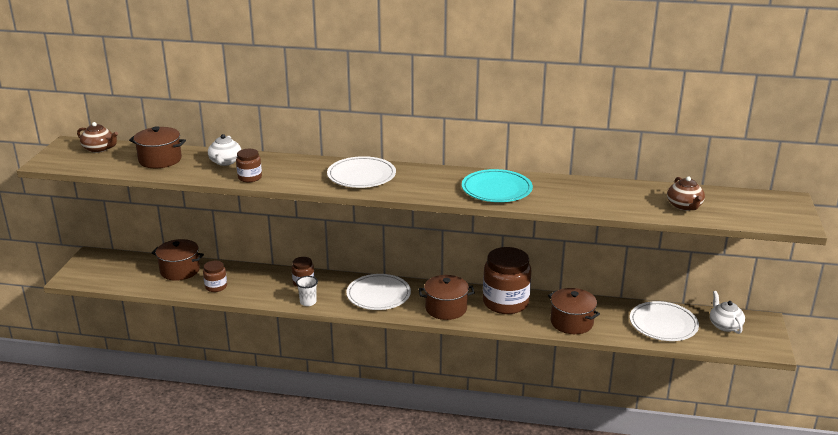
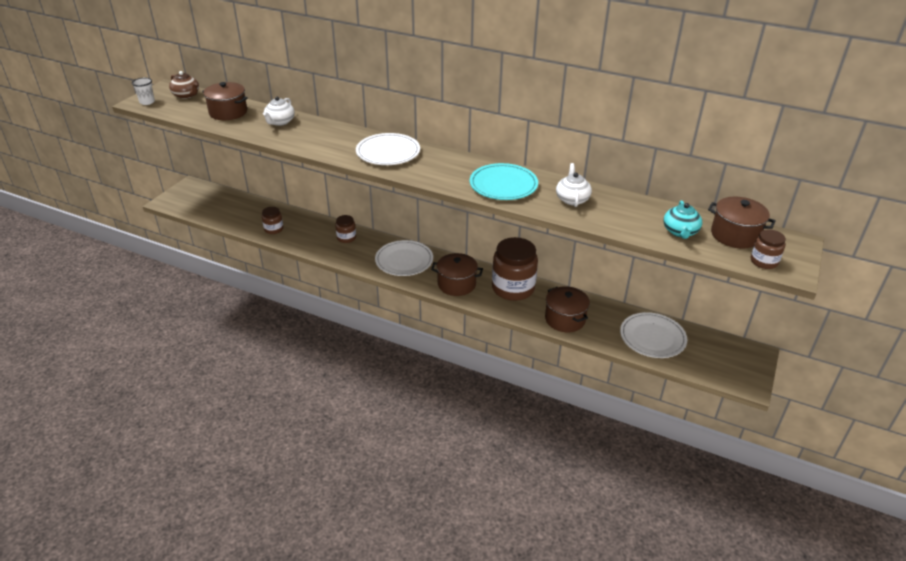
camera: 15 degrees right, 10 degrees up
brown pot [152,239,204,281] -> brown pot moved to [708,197,776,249]
brown jar [236,149,262,182] -> brown jar moved to [751,229,786,269]
white cup [296,276,318,306] -> white cup moved to [132,78,155,105]
brown teapot [667,176,705,211] -> turquoise teapot [663,201,702,239]
white teapot [710,291,745,334] -> white teapot moved to [556,163,592,207]

